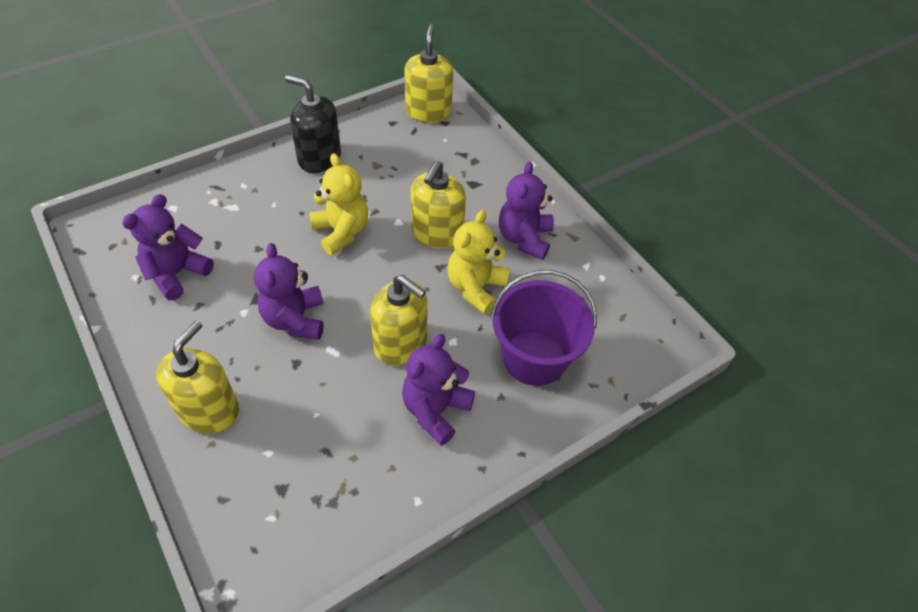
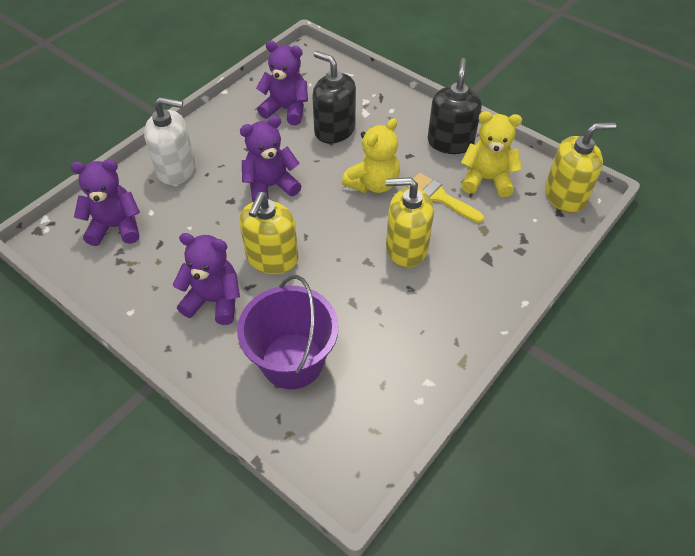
camera: 75 degrees right, 0 degrees up
yellow soap dispenser [156,321,239,433] -> white soap dispenser [144,97,195,185]
yellow teddy bear [448,210,510,314] -> yellow teddy bear moved to [461,111,522,197]
purple teddy bear [499,161,554,260] -> purple teddy bear moved to [70,159,140,246]
none -> black soap dispenser [312,51,356,144]
none -> yellow brush [406,173,484,223]

